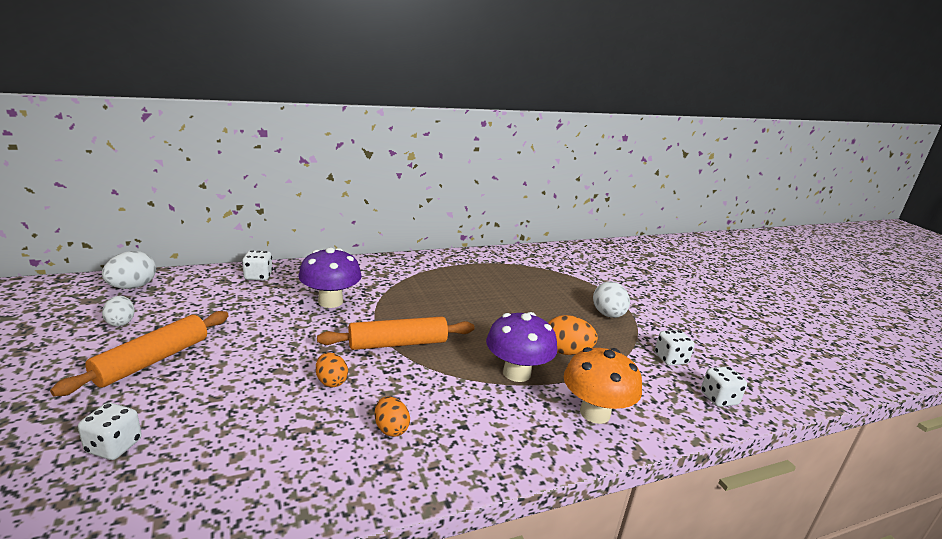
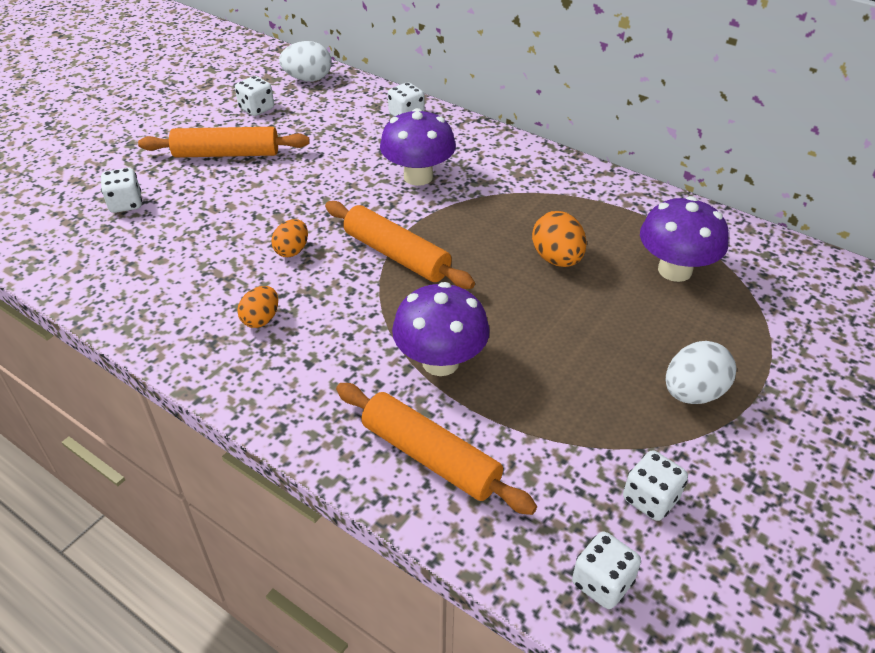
camera: 60 degrees right, 20 degrees up
white egg [102,296,135,327] -> white dice [235,76,274,116]
orange egg [548,315,598,355] -> orange egg moved to [532,211,587,267]
orange mushroom [564,347,642,424] -> orange rolling pin [336,383,537,515]
none -> purple mushroom [640,196,729,282]

